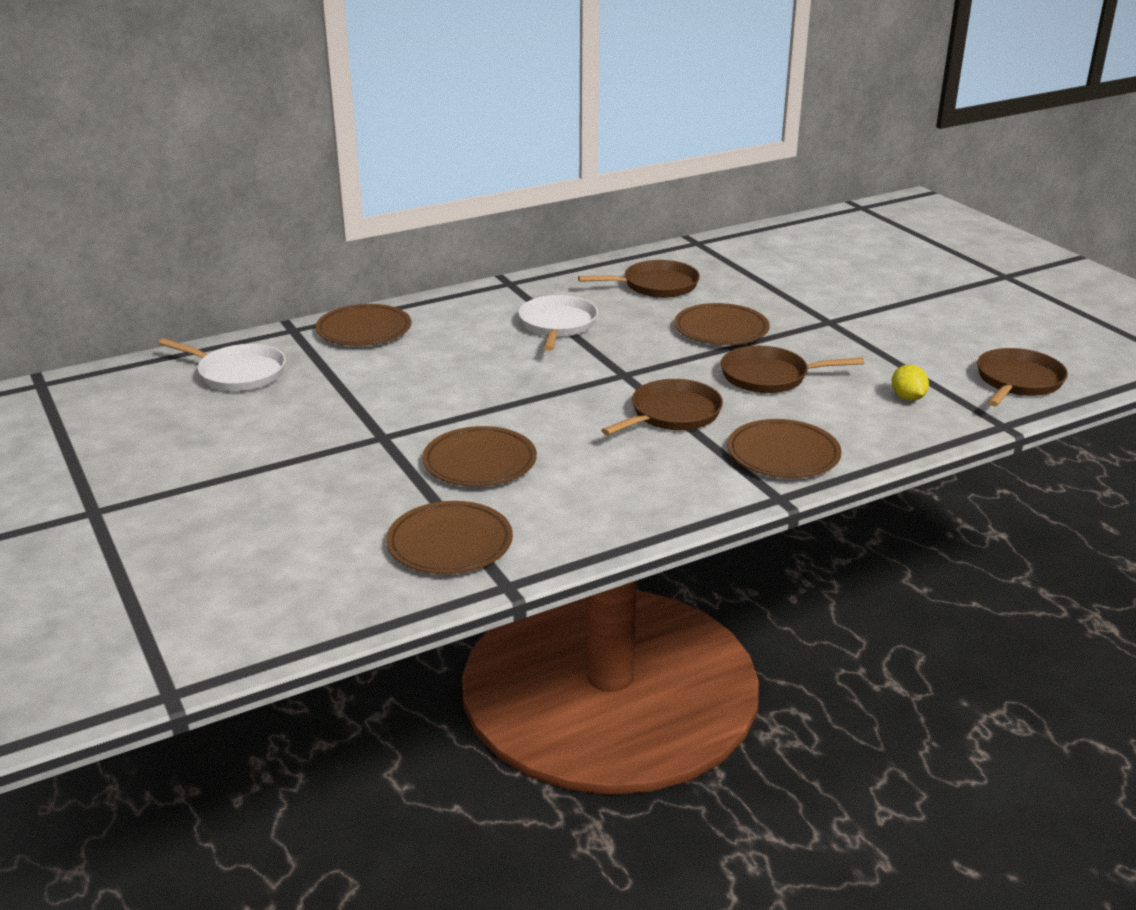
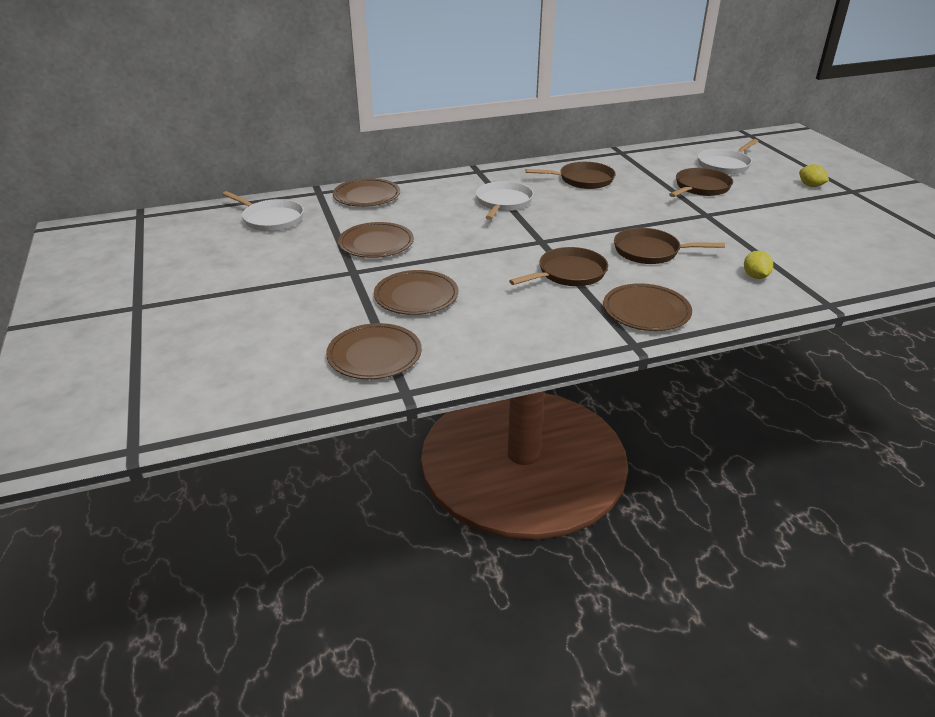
camera: 10 degrees right, 5 degrees up
brown plate [674,303,770,345] -> brown plate moved to [338,222,414,258]
brown pan [977,348,1068,406] -> brown pan moved to [669,168,733,197]
none -> white pan [698,139,758,174]
none -> yellow lemon [799,164,829,187]

